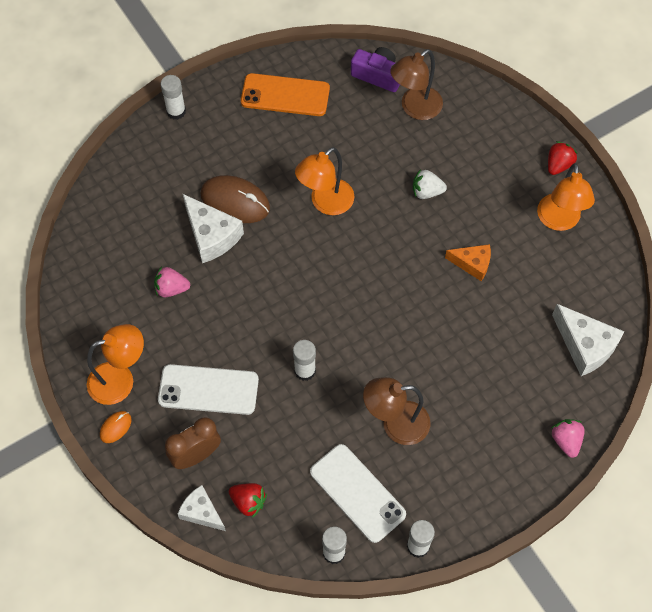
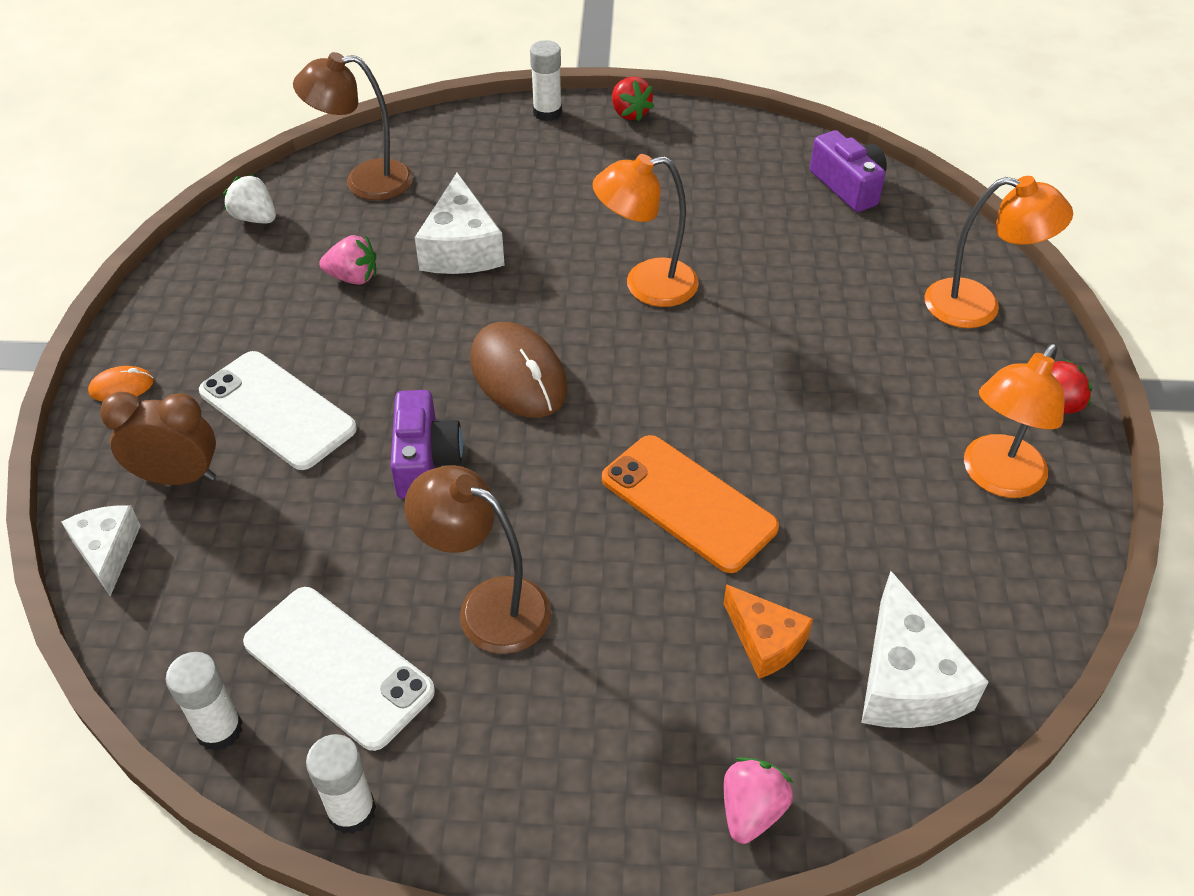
camera: 35 degrees right, 15 degrees down
orange lamp [87,324,144,405] -> orange lamp moved to [925,176,1073,328]
pink strawberry [154,267,190,297] -> pink strawberry turned 150 degrees clockwise [319,235,376,285]
brown mouse [200,175,270,223] -> brown mouse moved to [470,322,568,418]
red strawberry [229,483,267,518] -> red strawberry moved to [612,77,654,121]
orange phone [241,73,330,116] -> orange phone moved to [602,435,779,573]
white glue stick [293,340,316,381] -> purple camera [390,390,463,499]
white phone [310,444,406,543] -> white phone turned 45 degrees counterclockwise [243,587,435,751]
brown lamp [390,49,443,120] -> brown lamp moved to [293,52,413,200]
white strawberry [413,169,447,199] -> white strawberry moved to [223,174,276,223]
orange cheese [445,244,491,281] -> orange cheese moved to [724,584,813,679]

